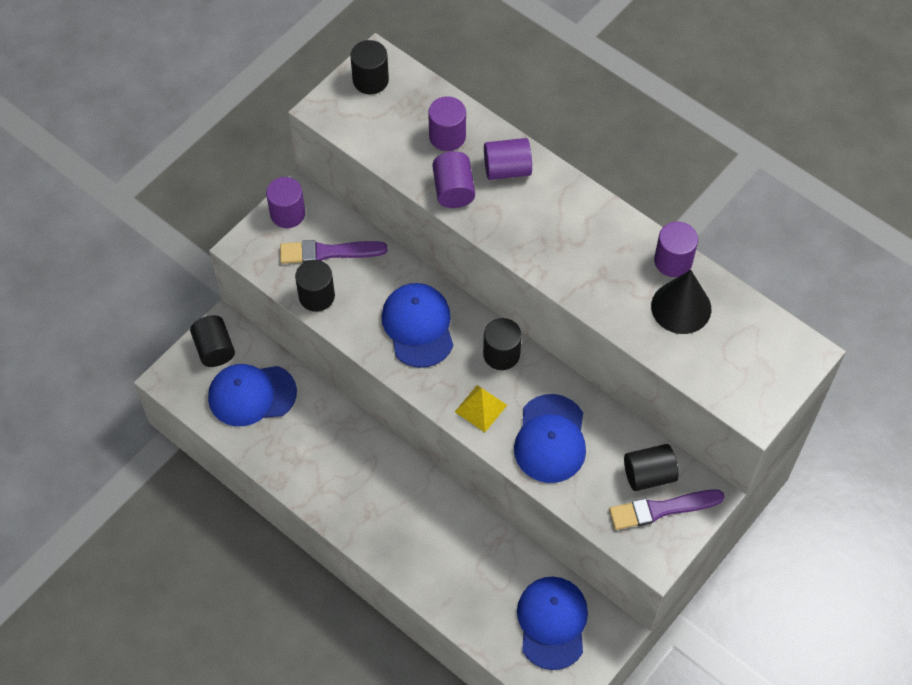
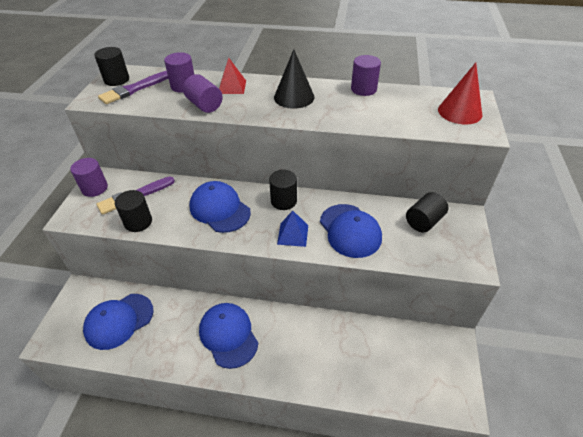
camera: 30 degrees left, 15 degrees down
black cylinder [190,315,235,367] -> none
yellow pyramid [455,385,507,432] -> blue pyramid [277,211,308,247]
purple cylinder [484,138,532,180] -> red pyramid [219,57,246,94]
blue cap [517,577,588,670] -> blue cap moved to [199,303,258,369]
purple brush [609,489,725,530] -> purple brush moved to [98,71,168,104]
black cone [651,270,711,334] -> black cone moved to [274,49,314,109]
none -> red cone [438,63,482,124]

